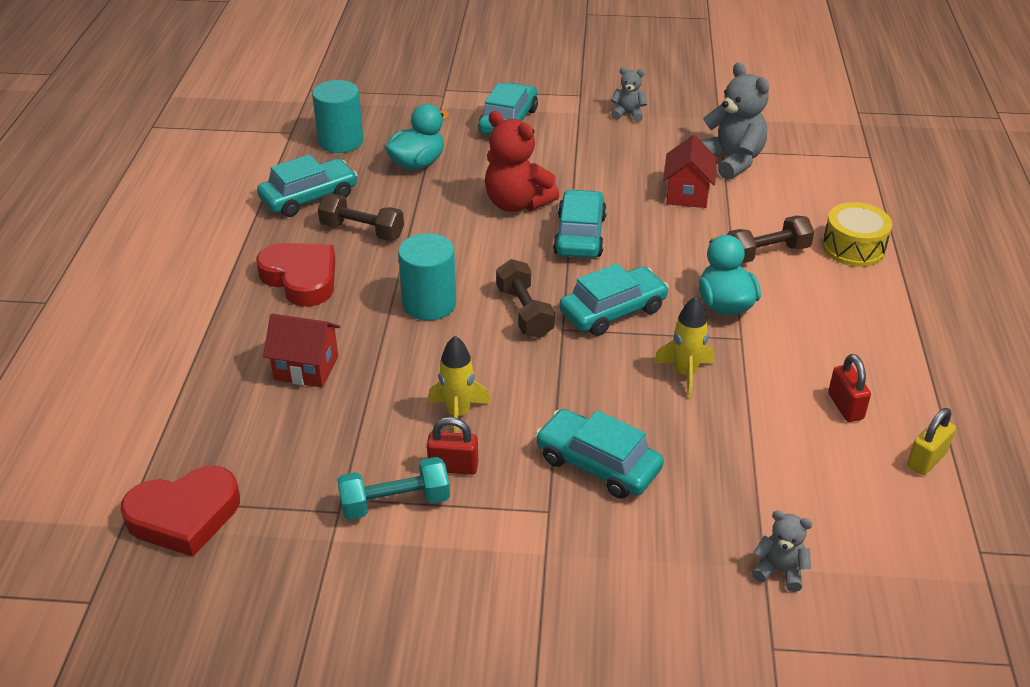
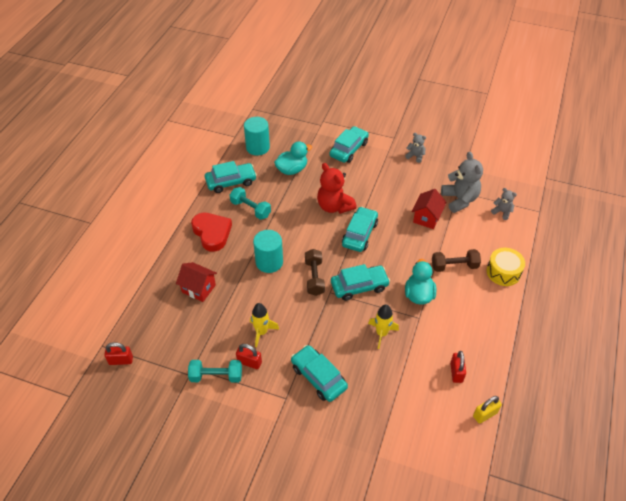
camera: 15 degrees right, 10 degrees up
red heart [121,466,240,557] -> red padlock [104,342,133,365]
brown dumbbell [318,194,404,241] -> turquoise dumbbell [230,187,271,220]
grey teddy bear [752,510,813,592] -> grey teddy bear moved to [491,188,517,220]

